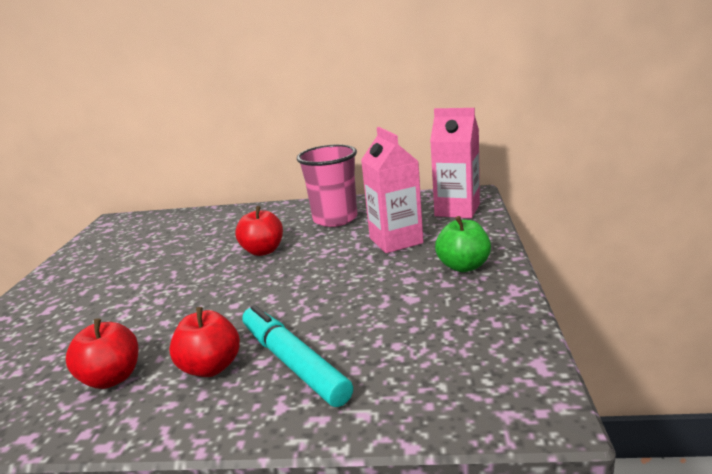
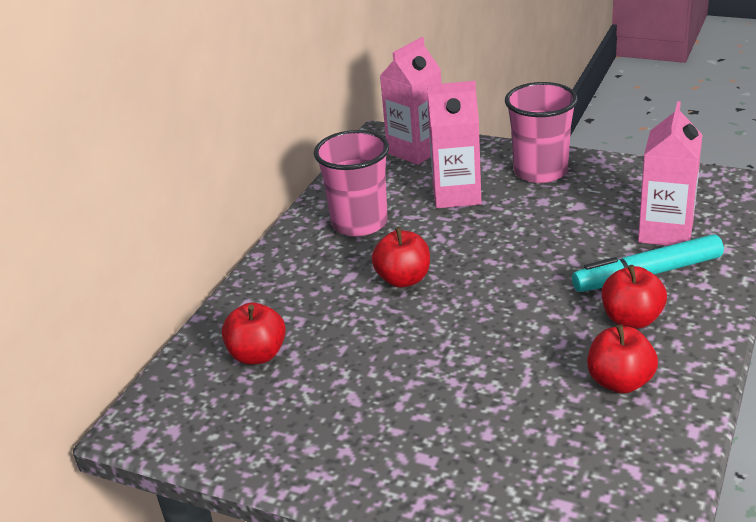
camera: 70 degrees left, 10 degrees up
green apple [435,216,491,272] -> pink cup [505,82,578,183]
none -> red apple [222,303,286,365]
none -> pink carton [638,101,703,246]

